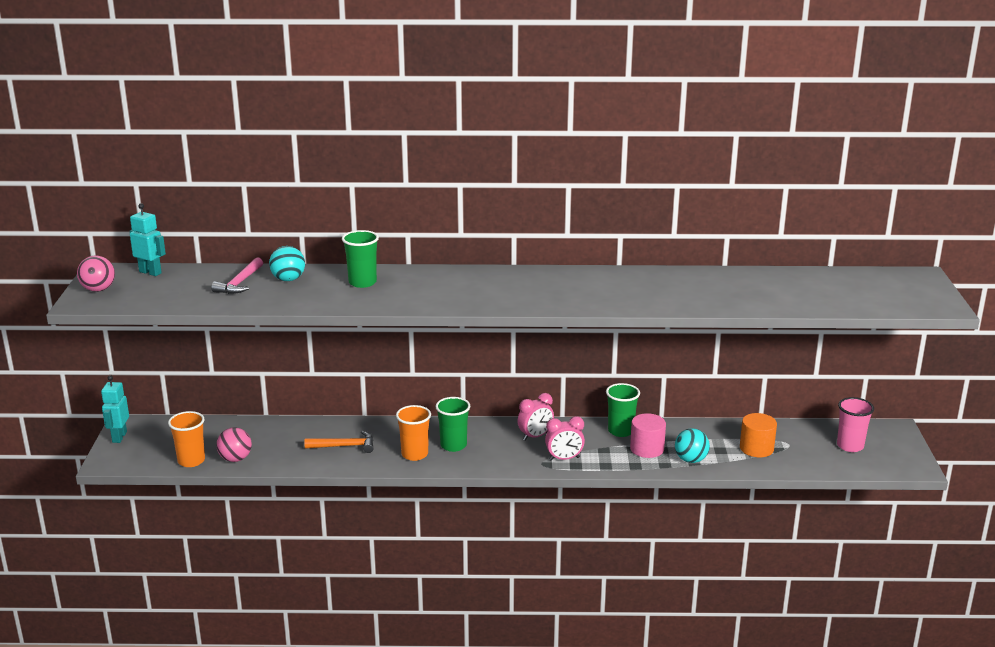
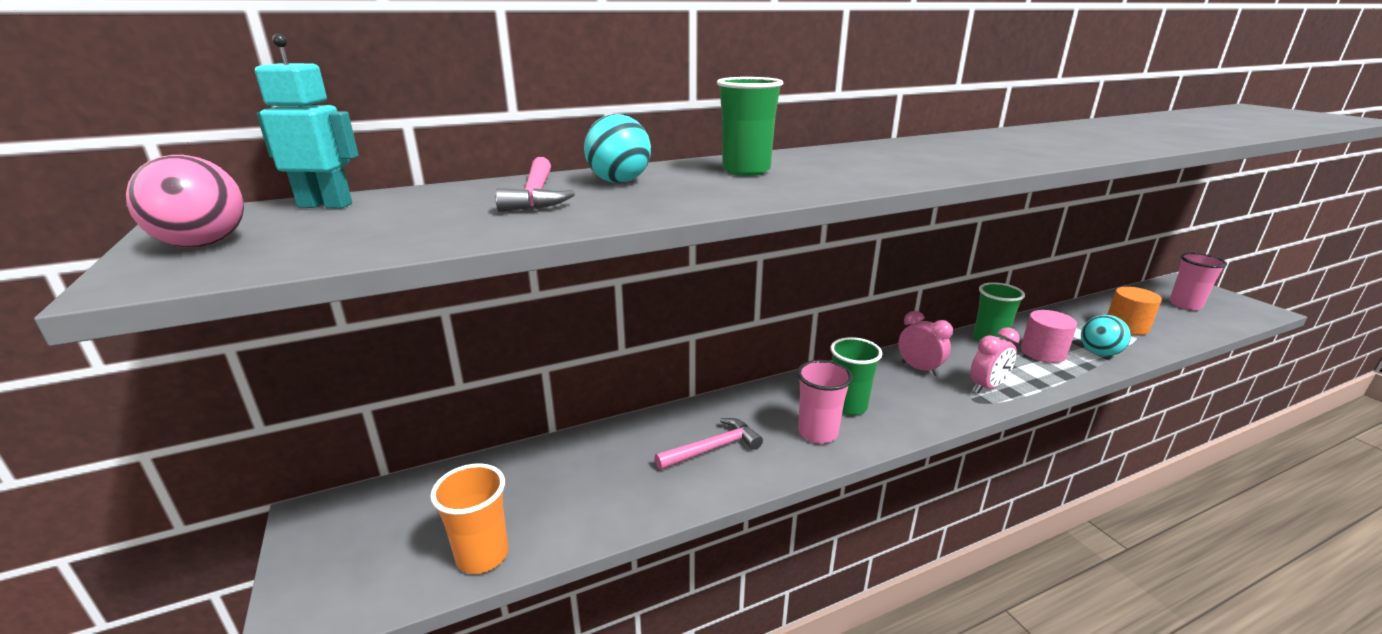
camera: 25 degrees left, 0 degrees up
turquoise robot [101,376,129,443] -> none
pink ball [216,427,252,462] -> none
orange hammer [304,431,373,453] -> pink hammer [655,418,763,470]
orange cup [396,405,431,461] -> pink cup [797,360,853,444]
pink clock [517,393,554,441] -> pink clock turned 75 degrees counterclockwise [898,311,953,376]

